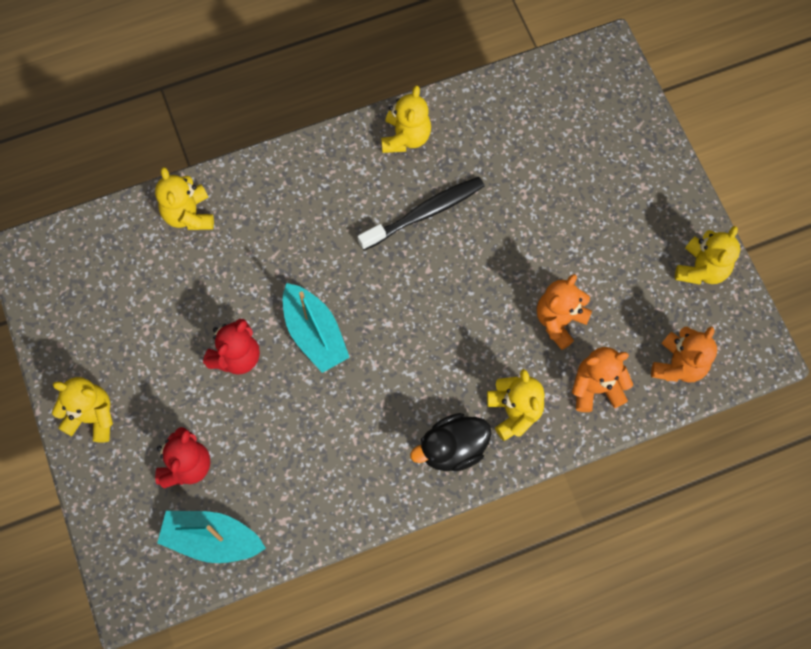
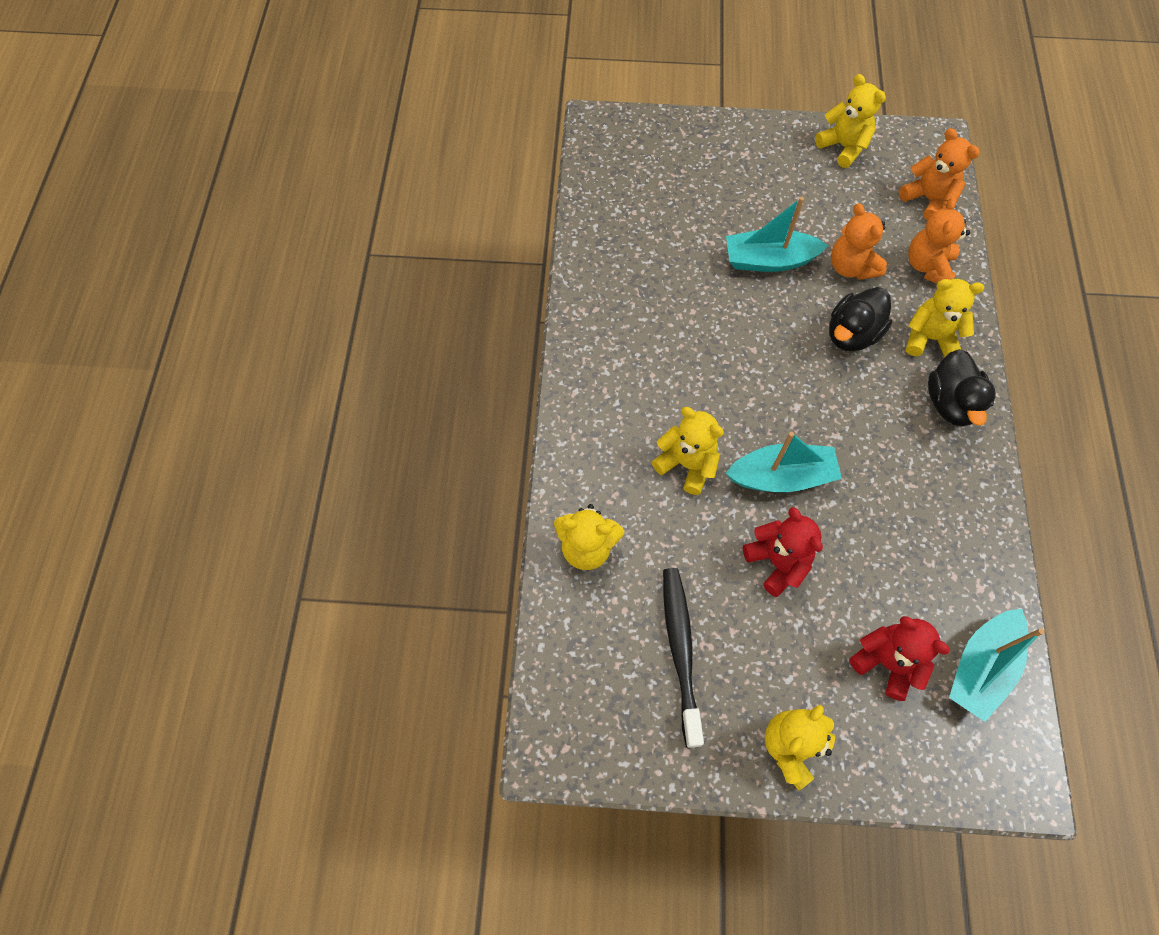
camera: 65 degrees left, 5 degrees down
black toothbrush [358,177,485,250] -> black toothbrush moved to [663,568,704,748]
yellow teddy bear [381,86,431,153] -> yellow teddy bear moved to [652,407,724,495]
none -> turquoise boat [726,197,829,272]
none -> black duck [829,287,892,352]

